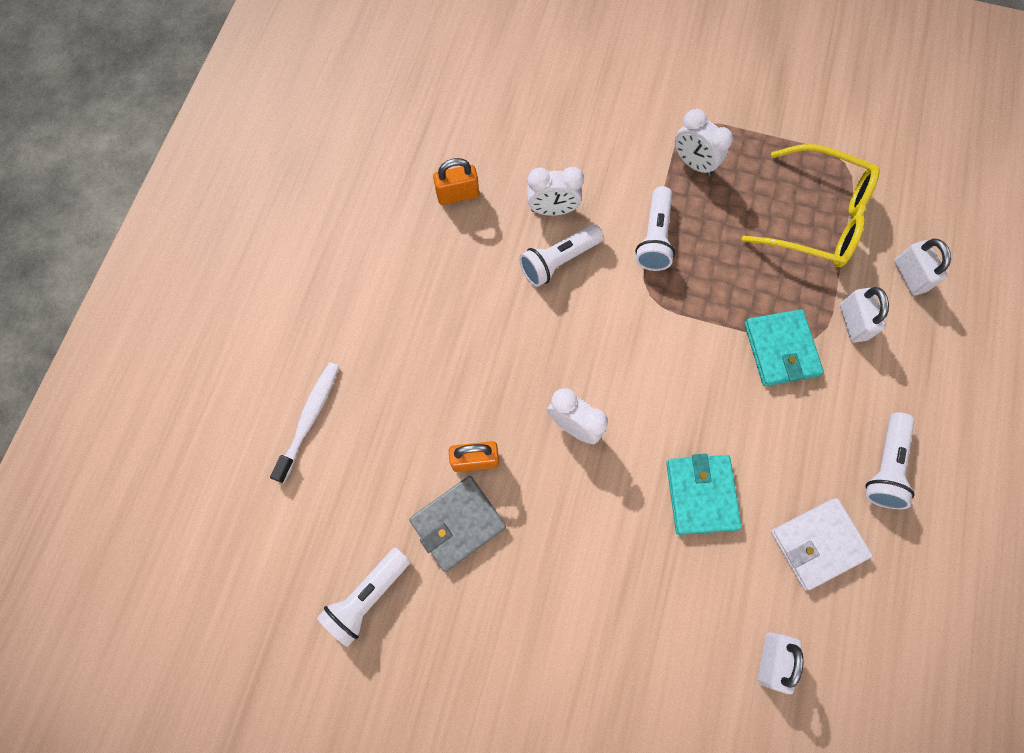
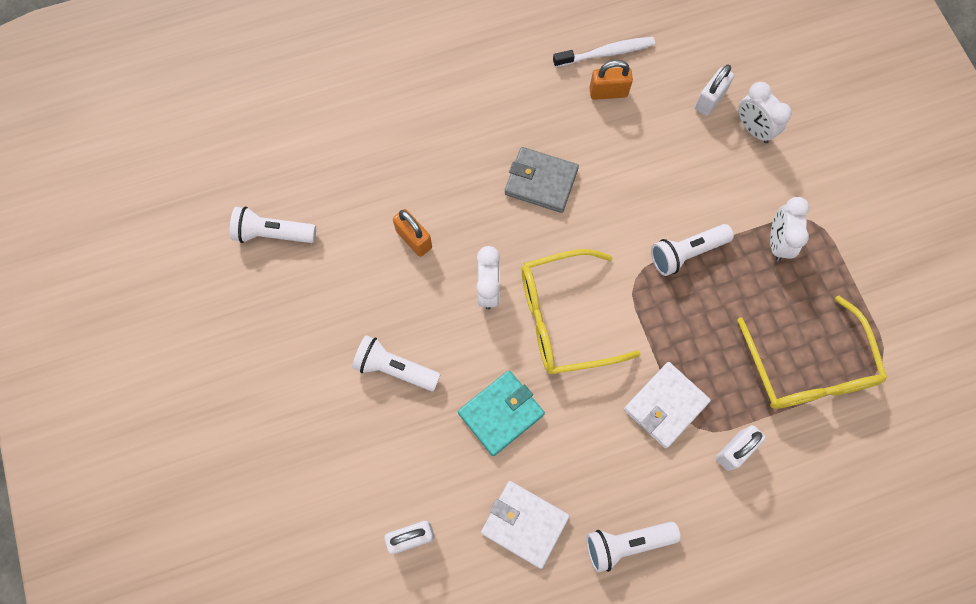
camera: 55 degrees right, 0 degrees up
white toothbrush [270,362,339,483] -> white toothbrush moved to [553,37,655,67]
grey wallet [409,476,506,572] -> grey wallet moved to [505,147,579,213]
orange padlock [433,158,479,205] -> orange padlock turned 45 degrees counterclockwise [589,60,633,100]
white flashlight [519,224,603,287] -> white flashlight moved to [352,335,441,391]
white clock [527,167,584,216] -> white clock moved to [738,82,792,143]
turquoise wallet [744,309,824,386] -> white wallet [624,362,711,448]
white padlock [894,239,951,295] -> white padlock moved to [695,64,734,116]
none -> yellow glasses [522,249,641,374]

